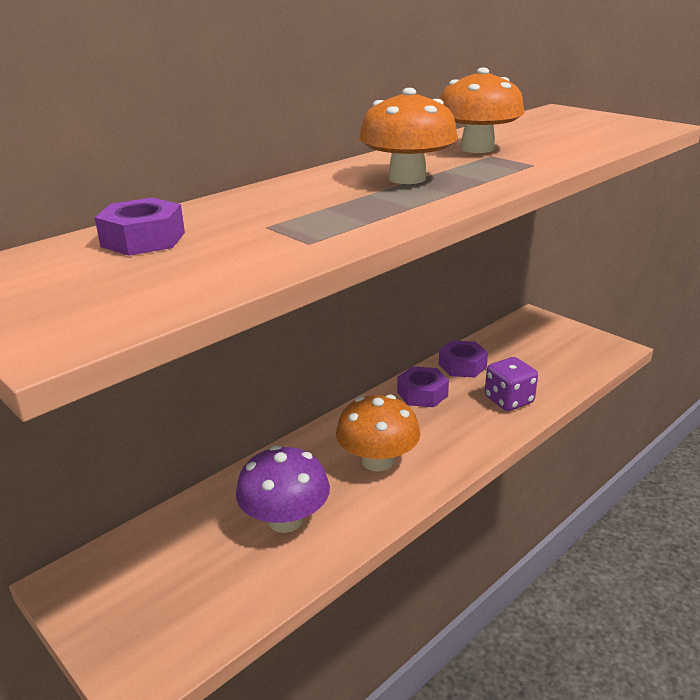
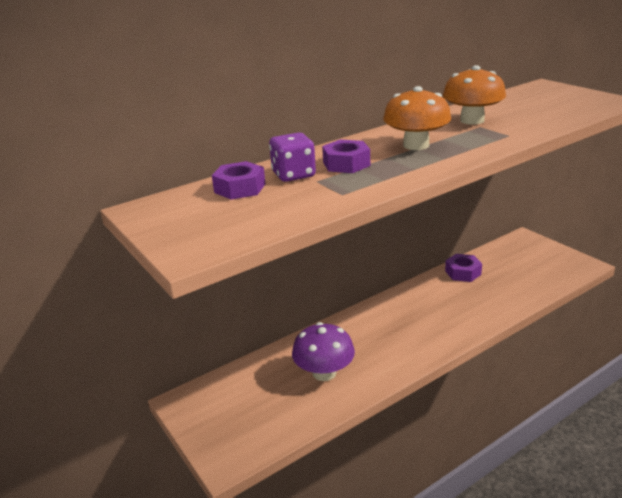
camera: 10 degrees right, 0 degrees up
orange mushroom [336,394,420,472] -> none
purple nut [397,366,449,407] -> purple nut moved to [322,140,370,173]
purple dice [485,357,538,411] -> purple dice moved to [269,133,316,182]

